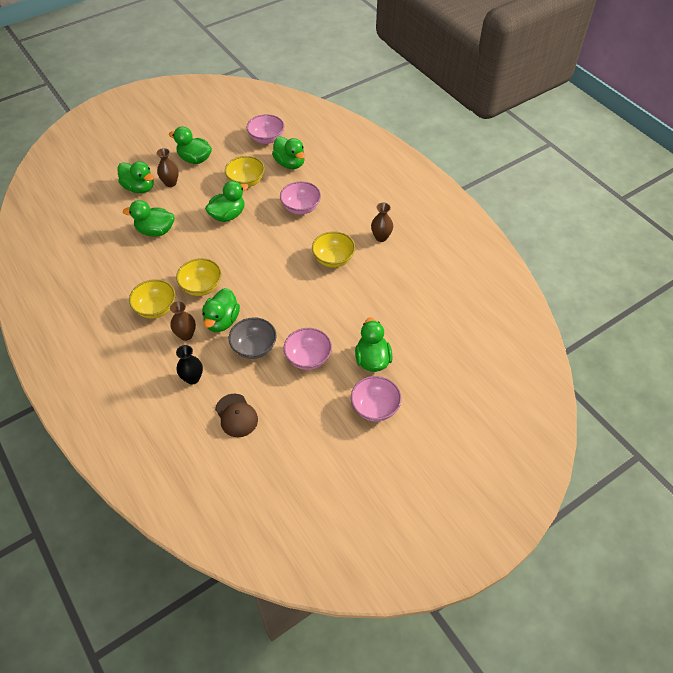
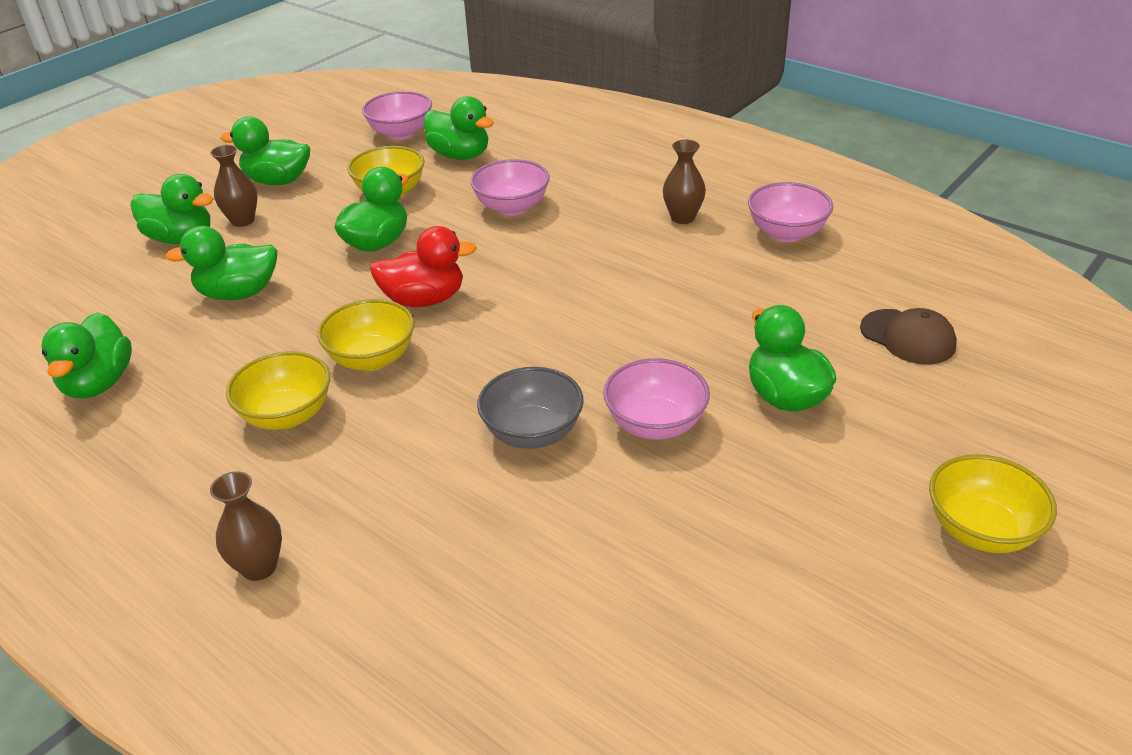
camera: 15 degrees left, 15 degrees down
brown vase [170,301,196,341] -> brown vase moved to [210,471,282,581]
black vase [176,345,203,384] -> none
green duck [202,288,240,332] -> green duck moved to [41,312,132,399]
brown cap [215,394,258,437] -> brown cap moved to [860,308,957,365]
yellow bowl [312,231,355,268] -> yellow bowl moved to [929,454,1057,553]
pink bowl [351,376,402,422] -> pink bowl moved to [748,182,833,242]
none -> red duck [370,226,477,307]

